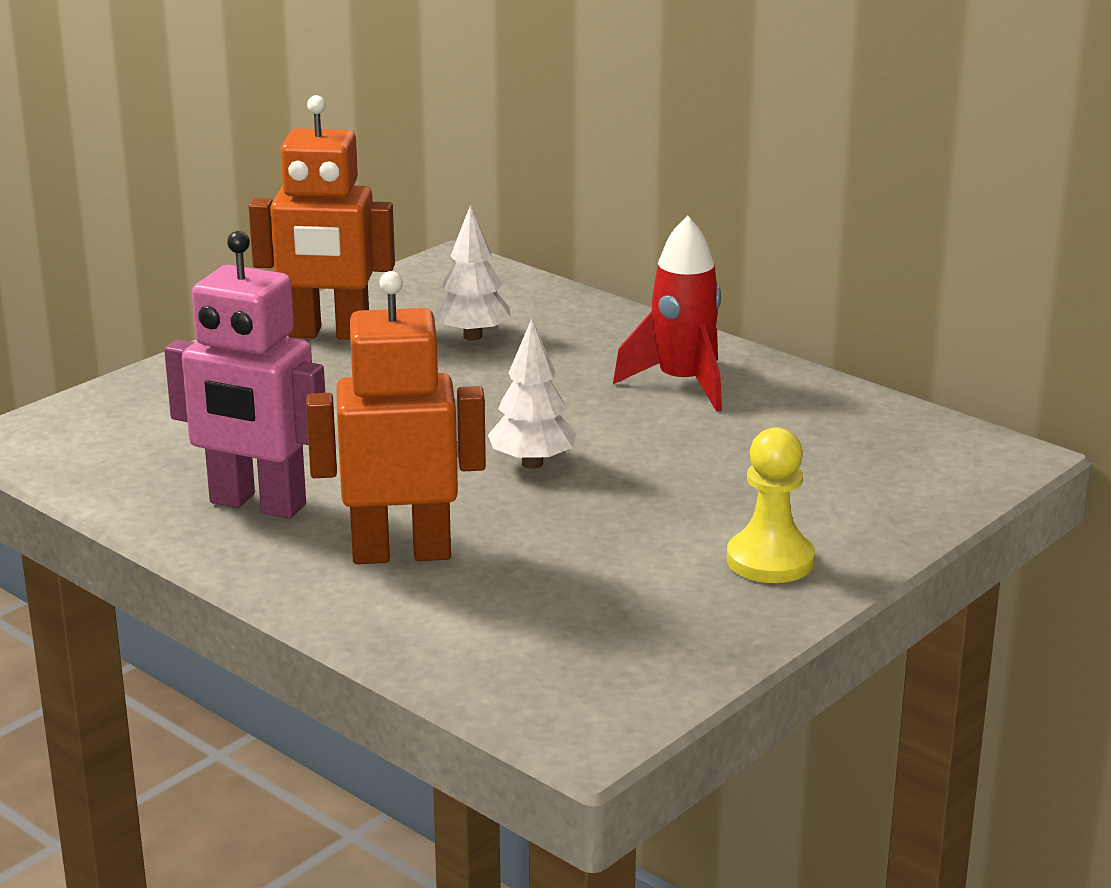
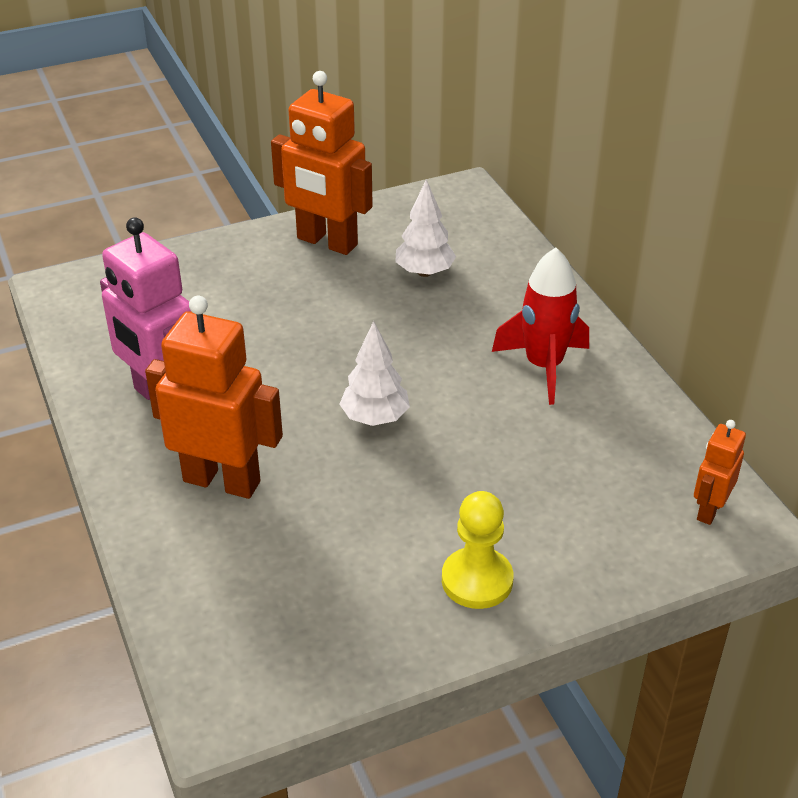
camera: 25 degrees right, 15 degrees up
none -> orange robot [694,420,746,525]

